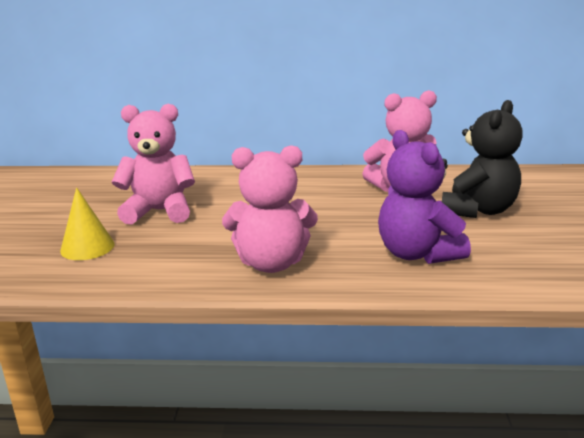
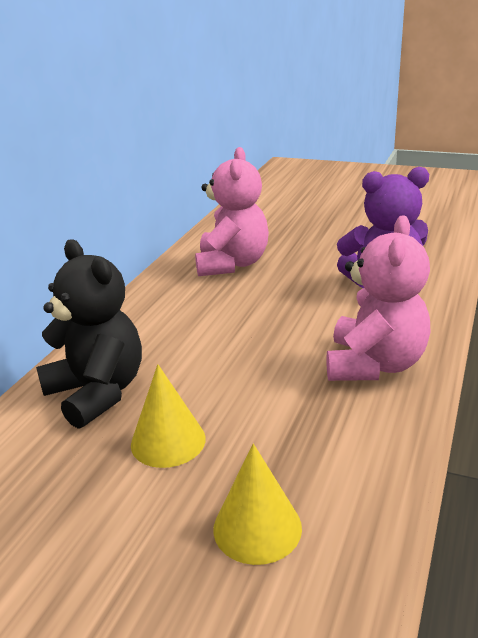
camera: 70 degrees left, 5 degrees up
pink teddy bear [111,104,195,225] -> yellow cone [131,364,206,468]
black teddy bear [442,100,523,218] -> black teddy bear moved to [36,239,142,429]

